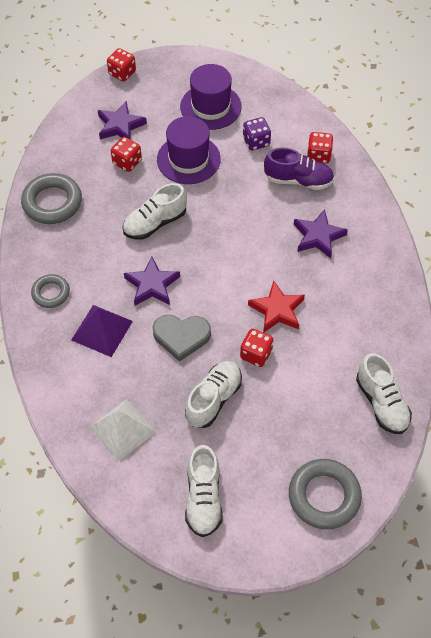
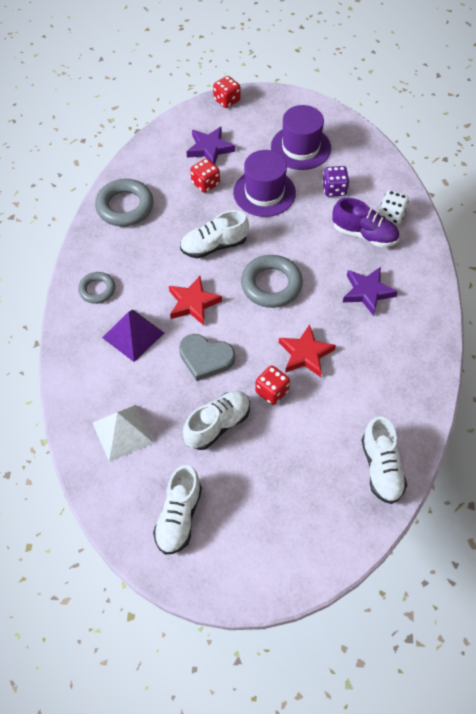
camera: 15 degrees right, 0 degrees up
purple star [124,256,180,306] -> red star [169,276,222,325]
grey ring [289,459,362,529] -> grey ring moved to [241,255,303,308]
red dice [307,132,333,164] -> white dice [379,190,409,224]

